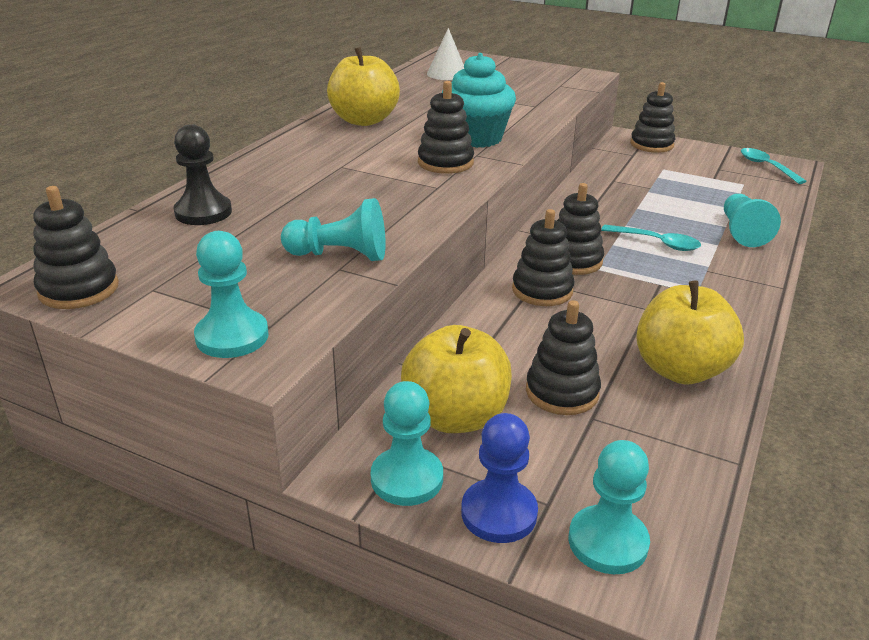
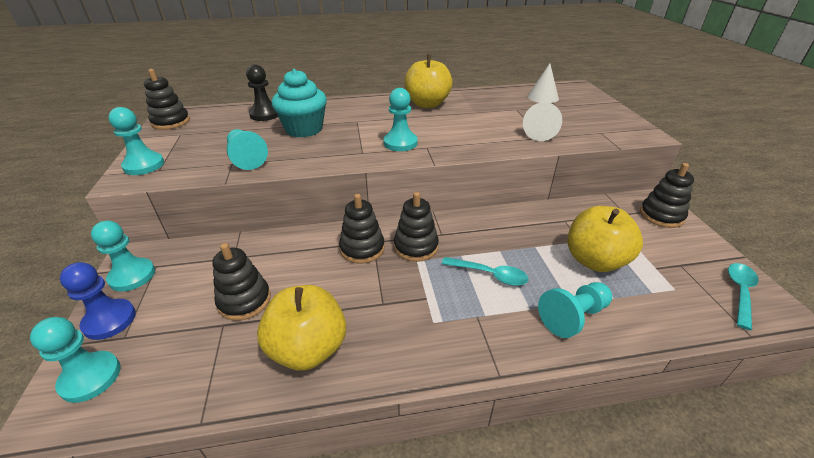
camera: 55 degrees right, 5 degrees up
yellow apple [401,325,512,433] -> yellow apple moved to [568,206,643,272]
black stacking toy [418,81,474,174] -> turquoise pawn [383,88,418,151]
turquoise cupcake [442,53,516,148] -> turquoise cupcake moved to [272,69,327,137]
turquoise spoon [601,225,701,251] -> turquoise spoon turned 60 degrees counterclockwise [442,257,529,286]
none -> white cone [523,102,562,141]

